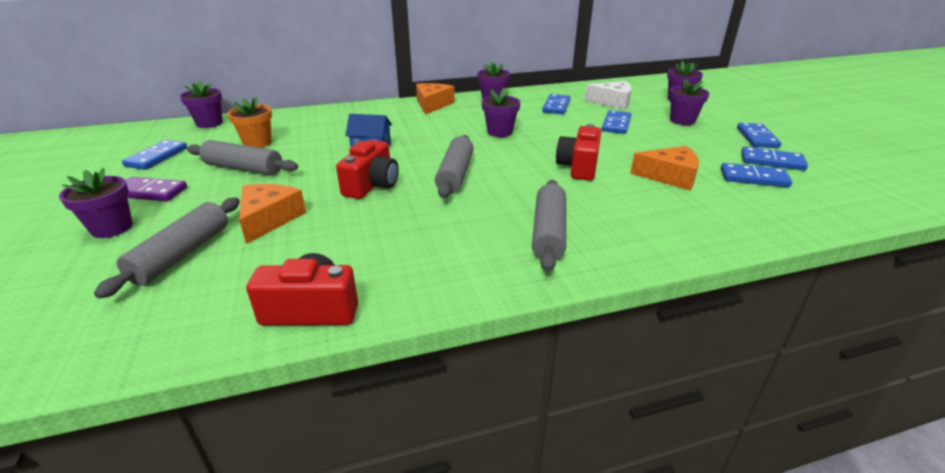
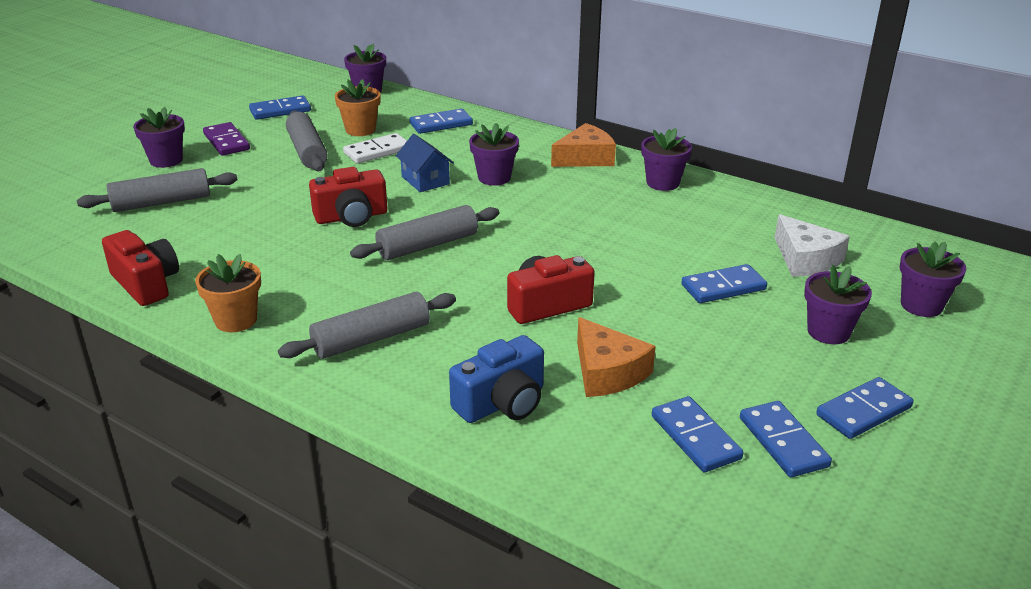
camera: 50 degrees right, 0 degrees up
orange cheese [239,184,306,244] -> none
purple flower pot [482,88,520,137] -> purple flower pot moved to [469,123,519,186]
blue domino [542,94,571,114] -> blue domino moved to [410,108,473,134]
none -> orange flower pot [195,254,261,332]
none -> white domino [343,133,407,163]
none -> blue camera [449,335,544,423]

